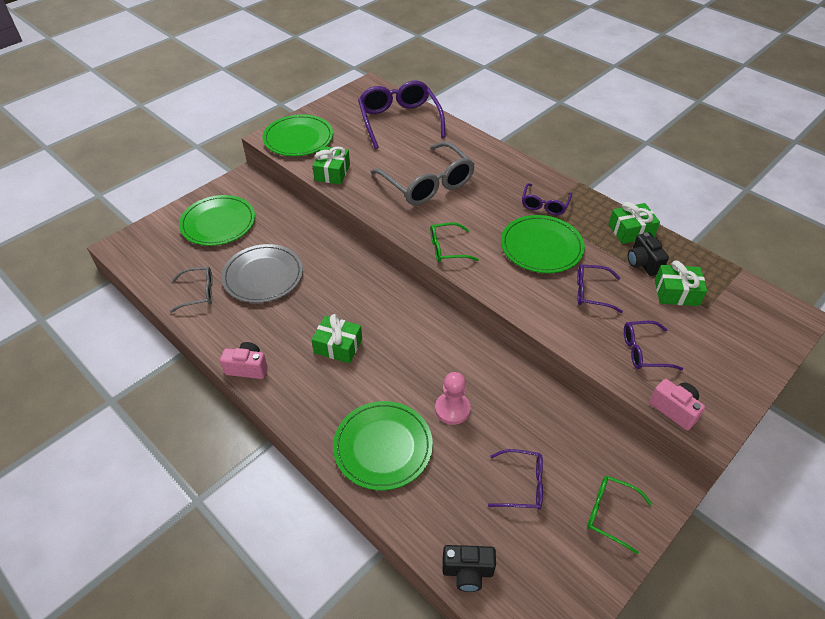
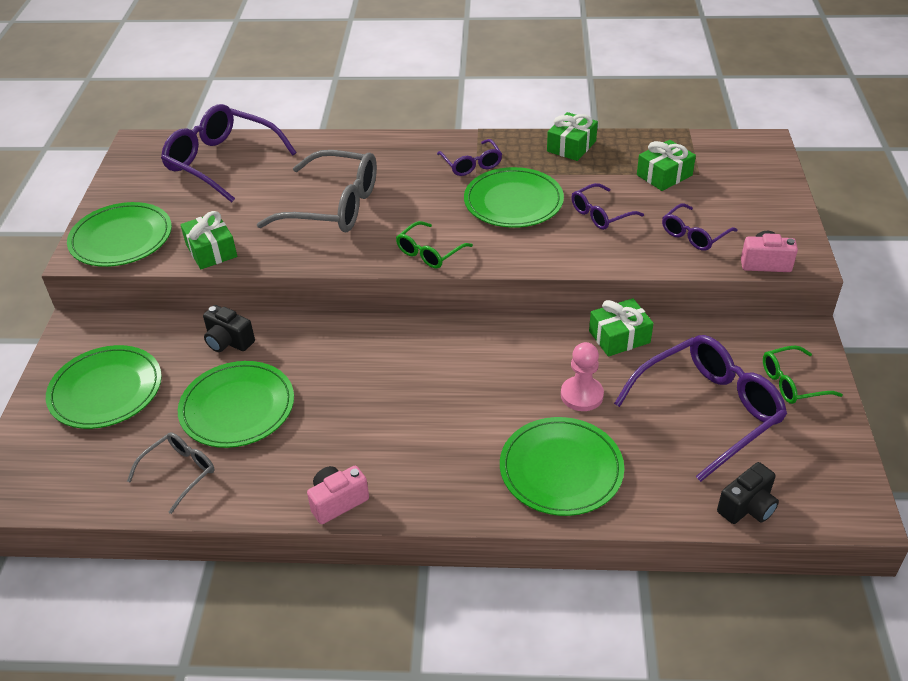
camera: 40 degrees left, 5 degrees down
grey plate [221,244,303,303] -> green plate [178,361,294,448]
green gift [312,314,362,363] -> green gift moved to [589,298,654,357]
purple glasses [488,449,543,510] -> purple glasses [614,335,787,482], size x1.91
black camera [628,232,669,276] -> black camera moved to [203,305,255,352]

